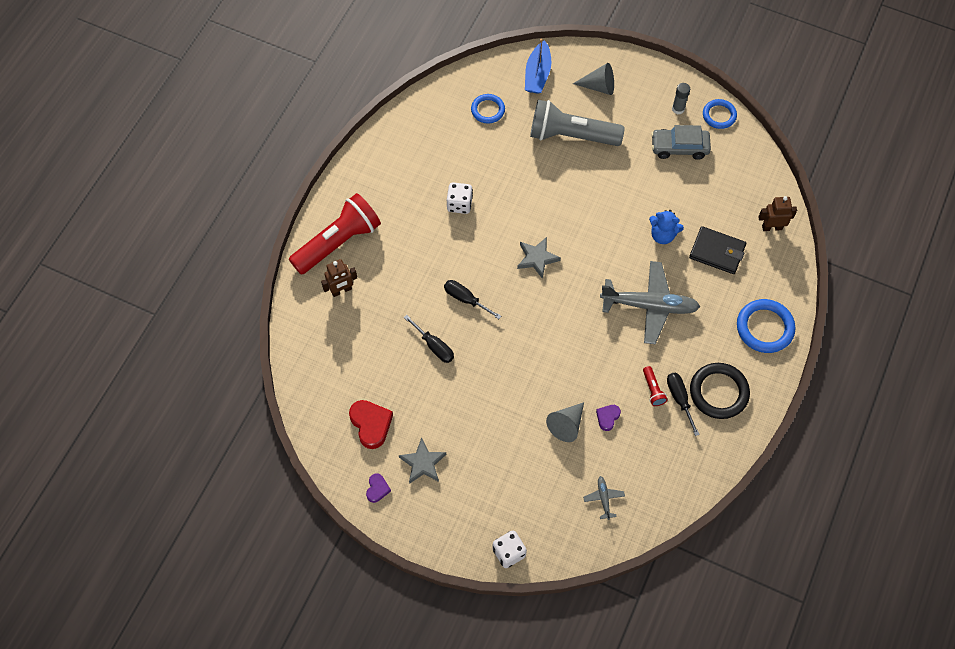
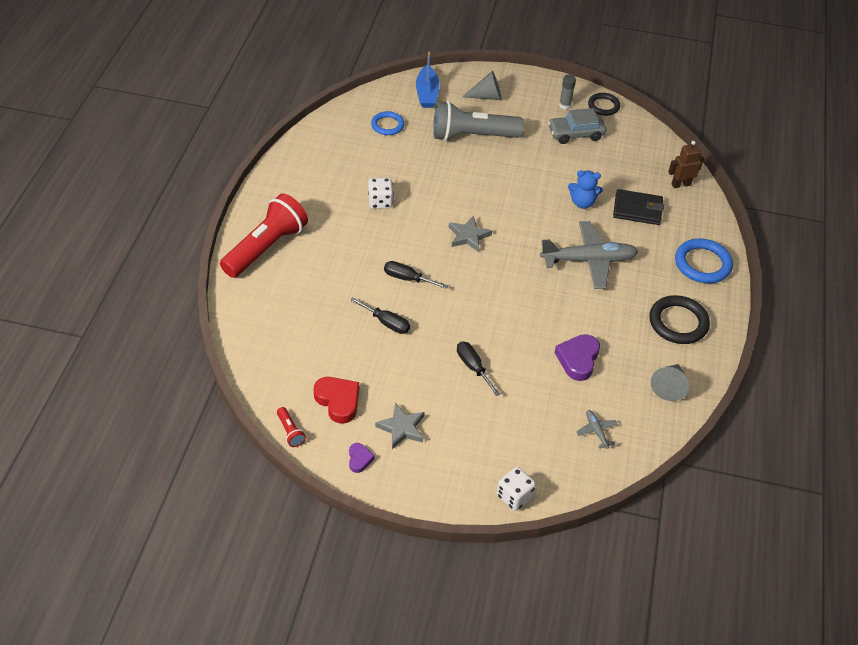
camera: 15 degrees left, 15 degrees down
brown robot [321,259,357,297] -> none
grey cone [546,402,584,442] -> grey cone moved to [651,364,689,401]
purple heart [596,405,621,431] -> purple heart [555,334,600,381], size x1.79
red flashlight [643,366,668,406] -> red flashlight moved to [277,407,306,447]
black screwdriver [667,373,700,436] -> black screwdriver moved to [457,342,500,396]
blue ring [703,99,737,129] -> black ring [588,93,620,116]

